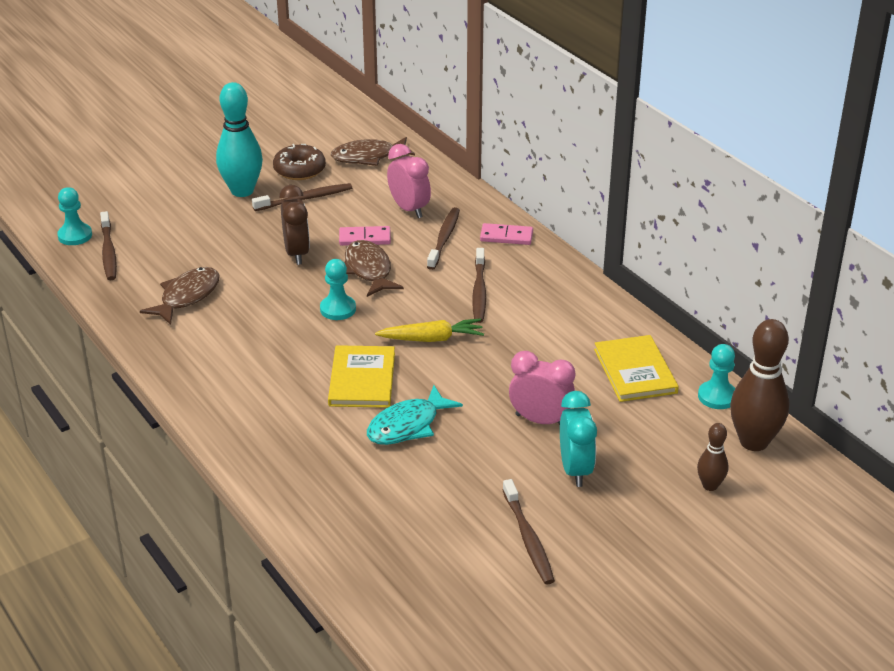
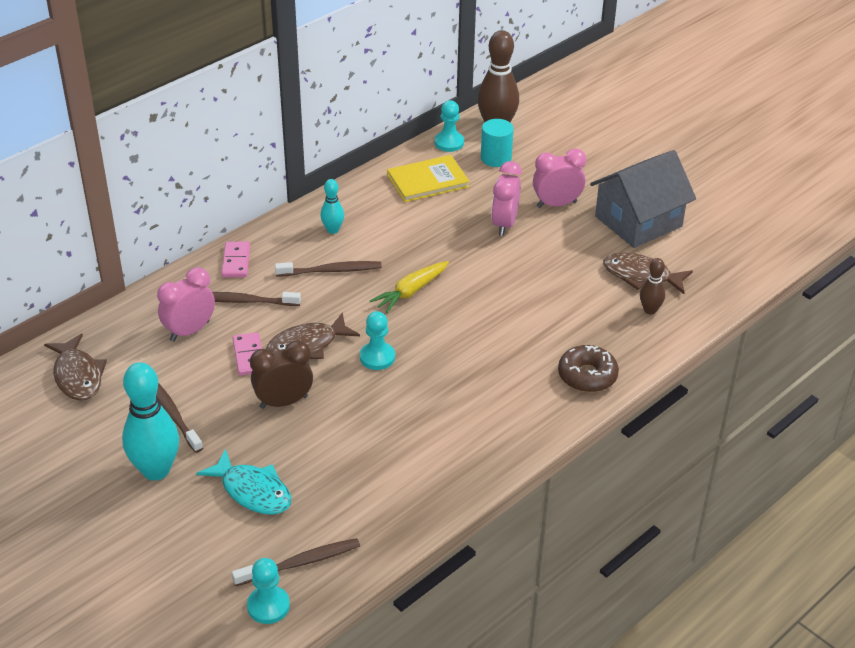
camera: 100 degrees left, 5 degrees up
brown fish [140,267,220,325] -> brown fish moved to [603,253,693,294]
brown donut [273,144,326,180] -> brown donut moved to [558,345,619,392]
yellow book [328,345,395,408] -> none
turquoise fish [367,385,463,445] -> turquoise fish moved to [196,449,291,515]
yellow carrot [375,319,484,342] -> yellow carrot turned 120 degrees counterclockwise [370,261,449,313]
brown toothbrush [503,479,555,585] -> grey house [590,150,696,248]
turquoise clock [560,391,597,487] -> pink clock [533,149,586,208]
brown bowling pin [697,423,728,491] -> brown bowling pin moved to [640,258,665,314]
none -> turquoise bowling pin [320,179,344,234]
none -> turquoise cylinder [481,119,514,167]

